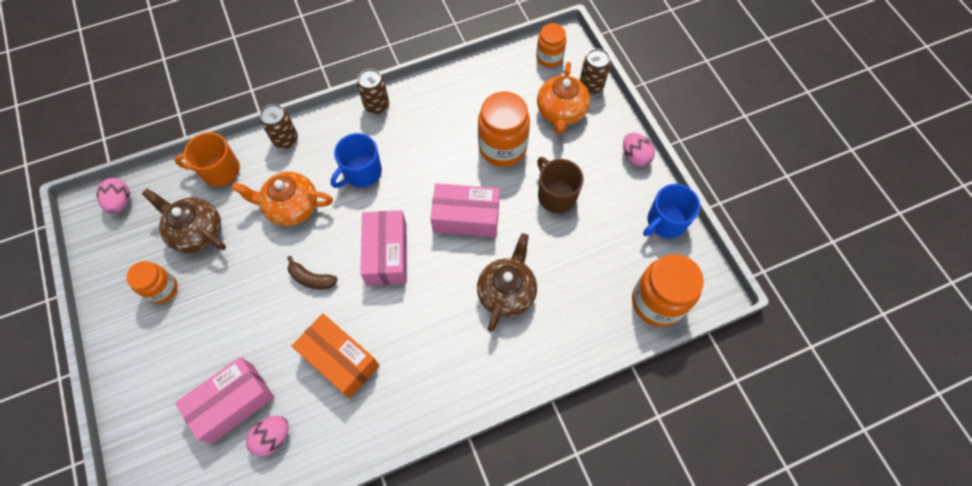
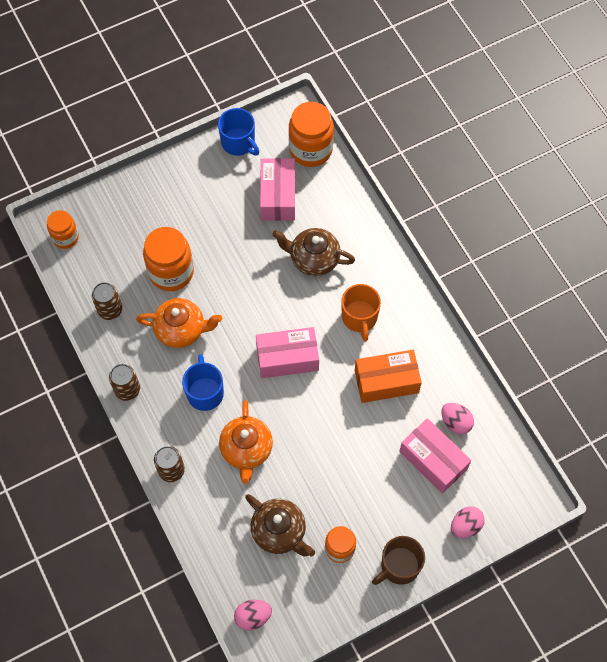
camera: 95 degrees left, 0 degrees up
brown teapot [142,189,226,253] -> brown teapot turned 75 degrees counterclockwise [245,494,315,557]
orange mug [175,132,240,186] -> orange mug moved to [341,284,381,341]
brown banana [287,256,338,290] -> none
orange box [292,314,379,398] -> orange box turned 45 degrees clockwise [355,350,422,403]
blue mug [330,133,382,188] -> blue mug turned 135 degrees counterclockwise [182,354,224,411]
pink box [430,183,500,237] -> pink box moved to [260,158,295,221]
orange teapot [537,62,590,134] -> orange teapot moved to [136,298,222,348]
brown mug [537,157,584,213] -> brown mug moved to [372,536,425,585]
brown can [579,49,611,94] -> brown can moved to [92,282,122,320]
pink egg [623,133,655,167] -> pink egg moved to [451,506,485,538]

